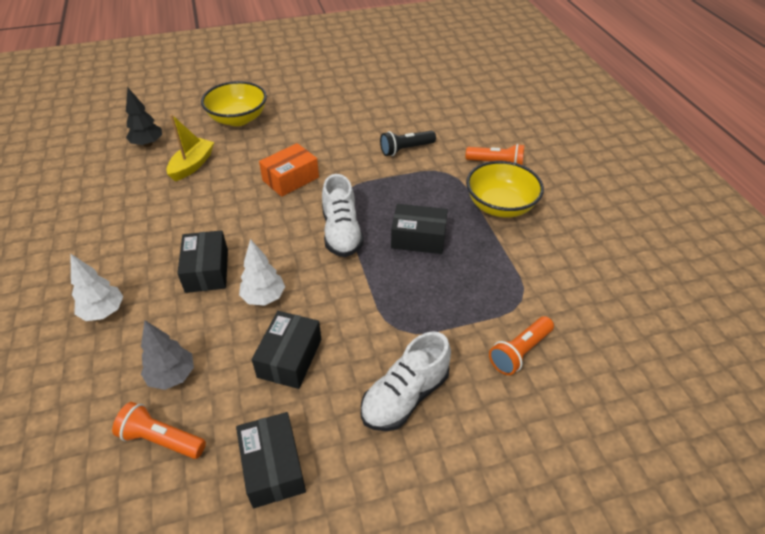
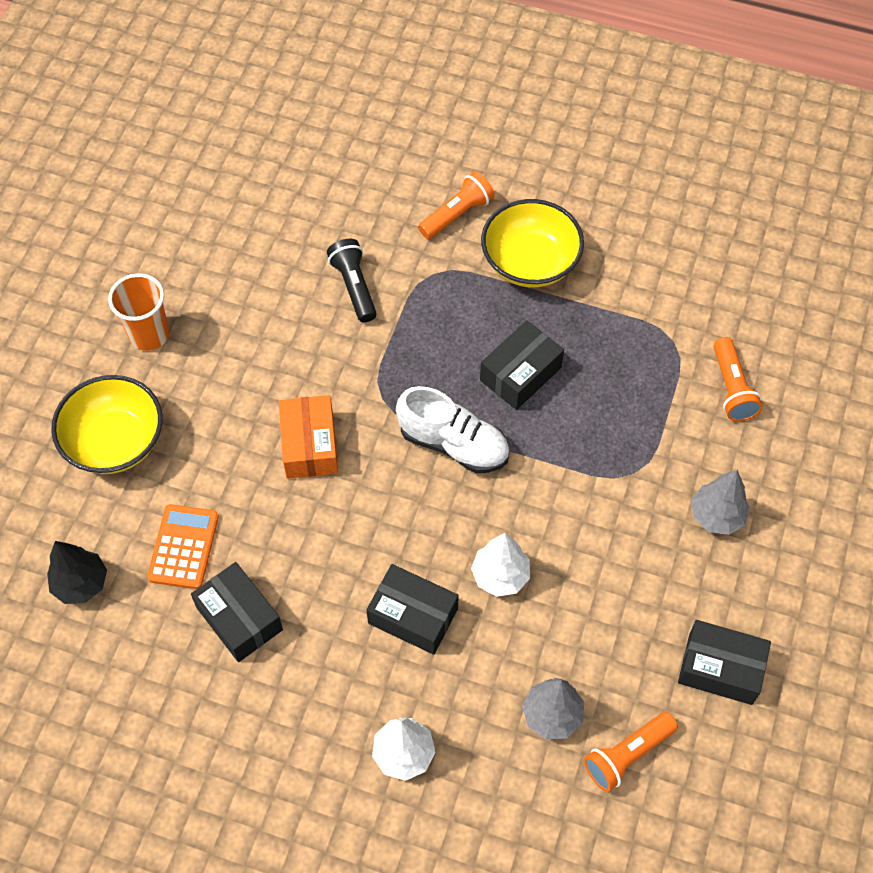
camera: 55 degrees left, 15 degrees up
yellow boat [166,114,214,181] -> orange calculator [147,504,219,589]
black box [252,311,321,389] -> black box moved to [191,562,283,662]
white shoe [361,331,451,431] -> grey tree [692,470,750,535]
black flashlight [380,131,436,156] -> black flashlight turned 150 degrees clockwise [327,239,377,323]
none -> orange cup [108,273,169,351]

